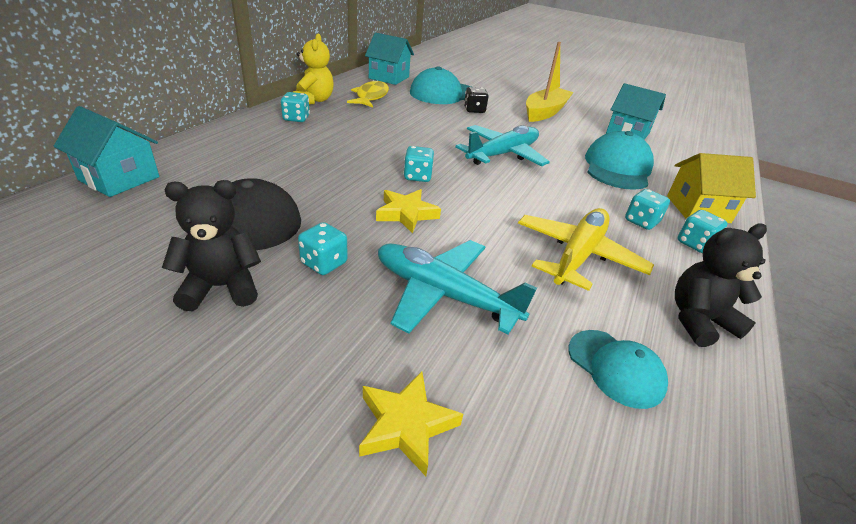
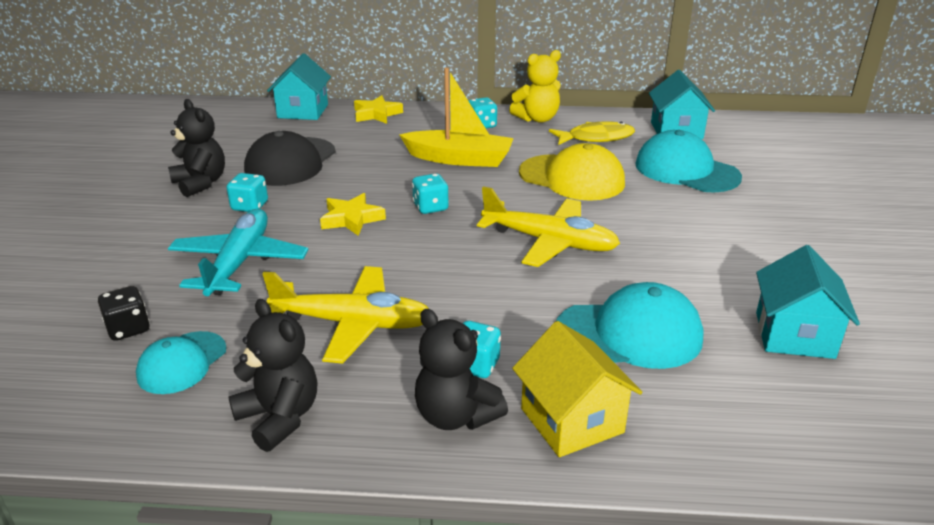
camera: 70 degrees right, 5 degrees down
yellow star [359,371,463,476] -> yellow star moved to [354,95,403,124]
turquoise plane [455,125,550,166] -> yellow plane [477,186,620,267]
black dice [464,87,489,113] -> black dice moved to [98,286,150,341]
yellow boat [526,42,574,122] -> yellow boat moved to [400,67,514,167]
turquoise dice [677,210,728,253] -> black teddy bear [415,309,508,430]
none -> yellow cap [519,143,625,201]

